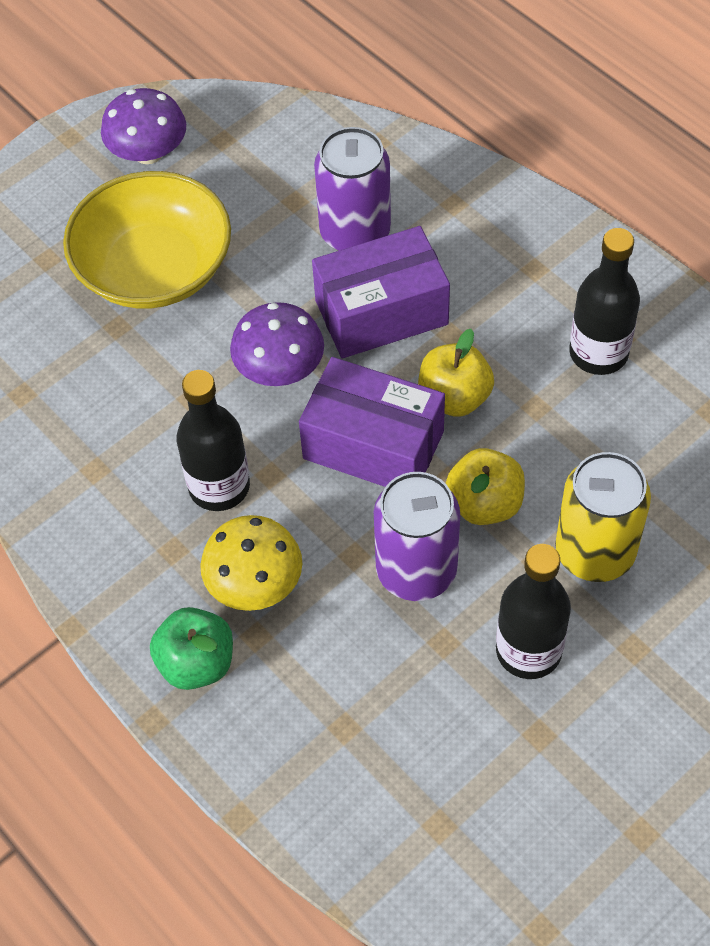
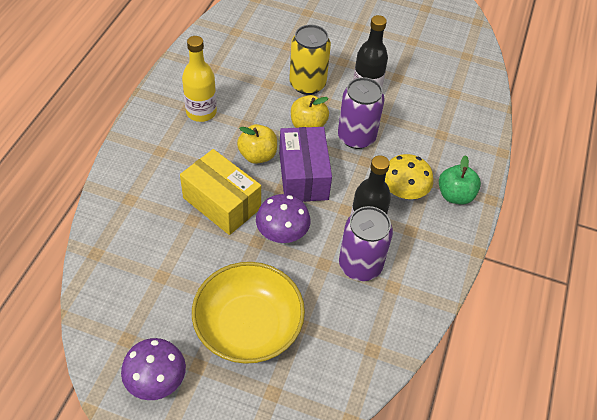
camera: 125 degrees left, 5 degrees down
purple box [312,226,450,358] -> yellow box [180,149,261,235]
purple can [314,127,391,251] -> purple can moved to [339,206,393,281]
black bottle [569,228,640,375] -> yellow bottle [182,36,217,122]

